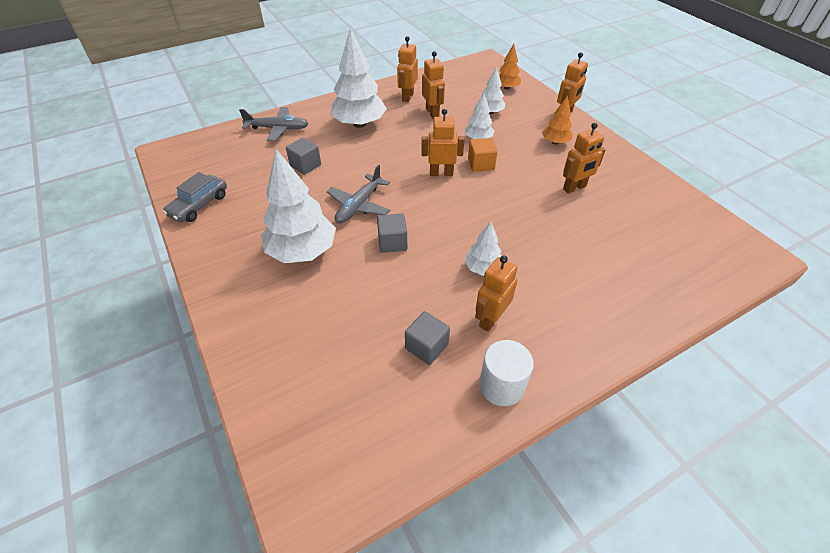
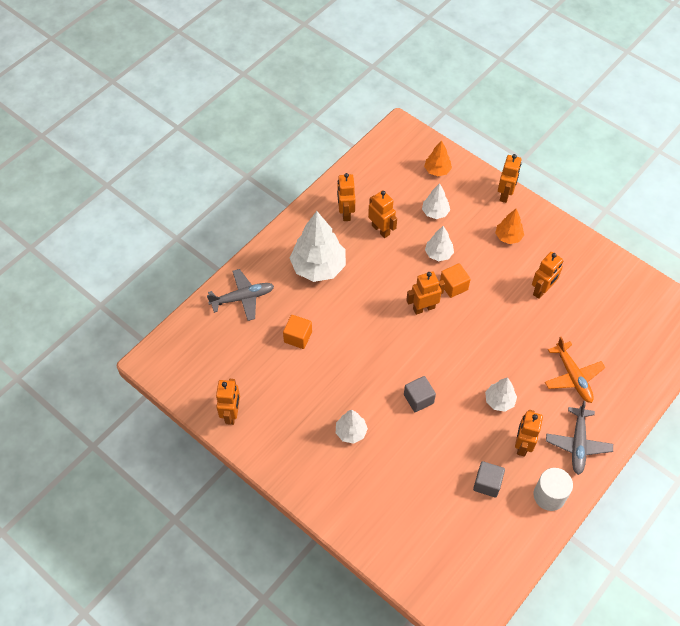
camera: 20 degrees left, 10 degrees up
grey car [163,172,227,222] -> orange robot [216,379,240,425]
white tree [261,149,336,263] -> white tree [336,410,368,444], size x0.52
grey cube [286,137,321,175] -> orange cube [283,315,312,349]
grey plane [327,165,390,223] -> grey plane moved to [546,401,613,475]
none -> orange plane [545,337,605,403]

